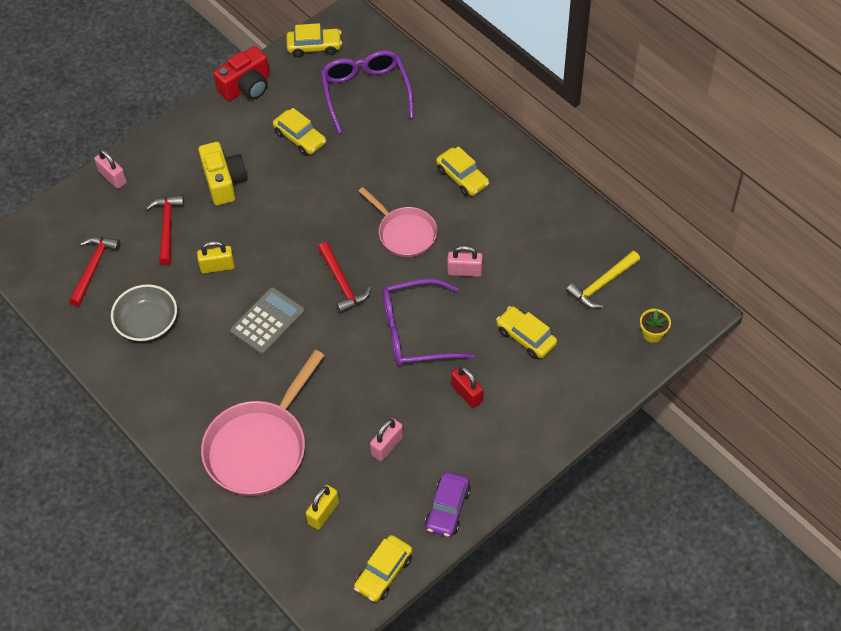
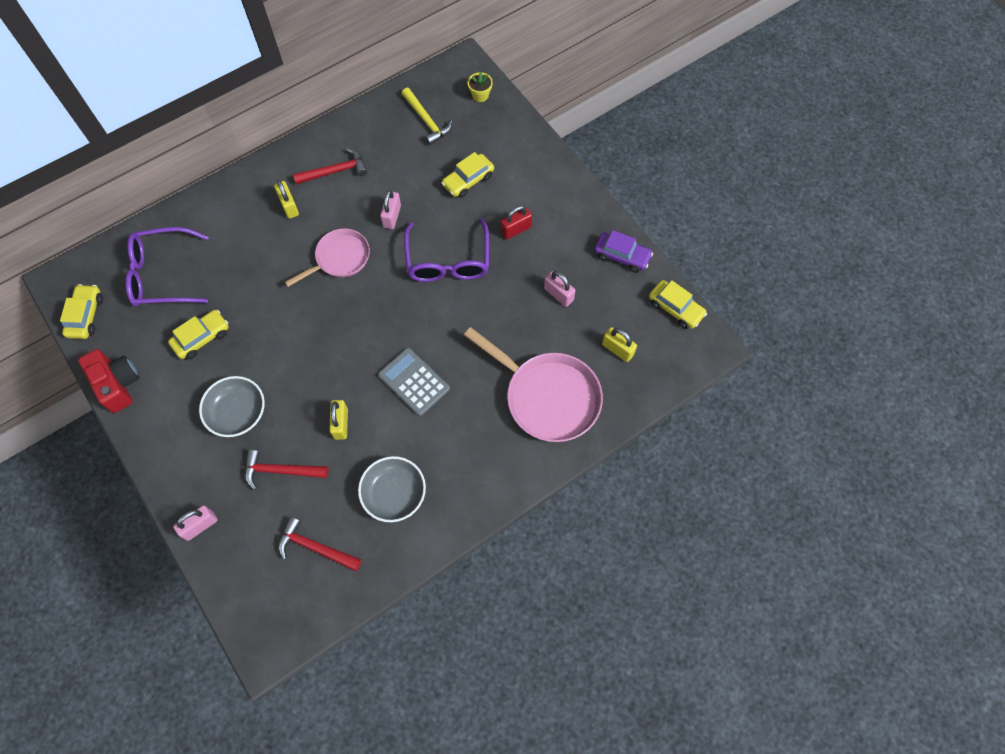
camera: 85 degrees left, 10 degrees up
yellow camera [199,142,247,205] -> grey bowl [199,376,265,437]
red hammer [318,242,371,314] -> red hammer moved to [293,148,367,184]
yellow car [436,146,489,196] -> yellow padlock [274,179,299,219]

